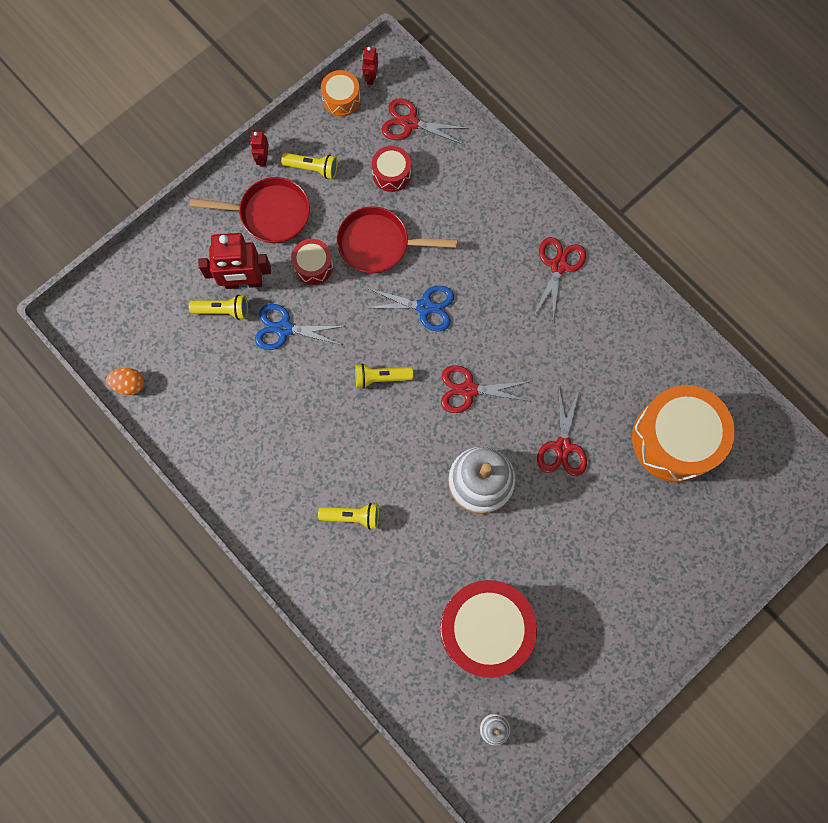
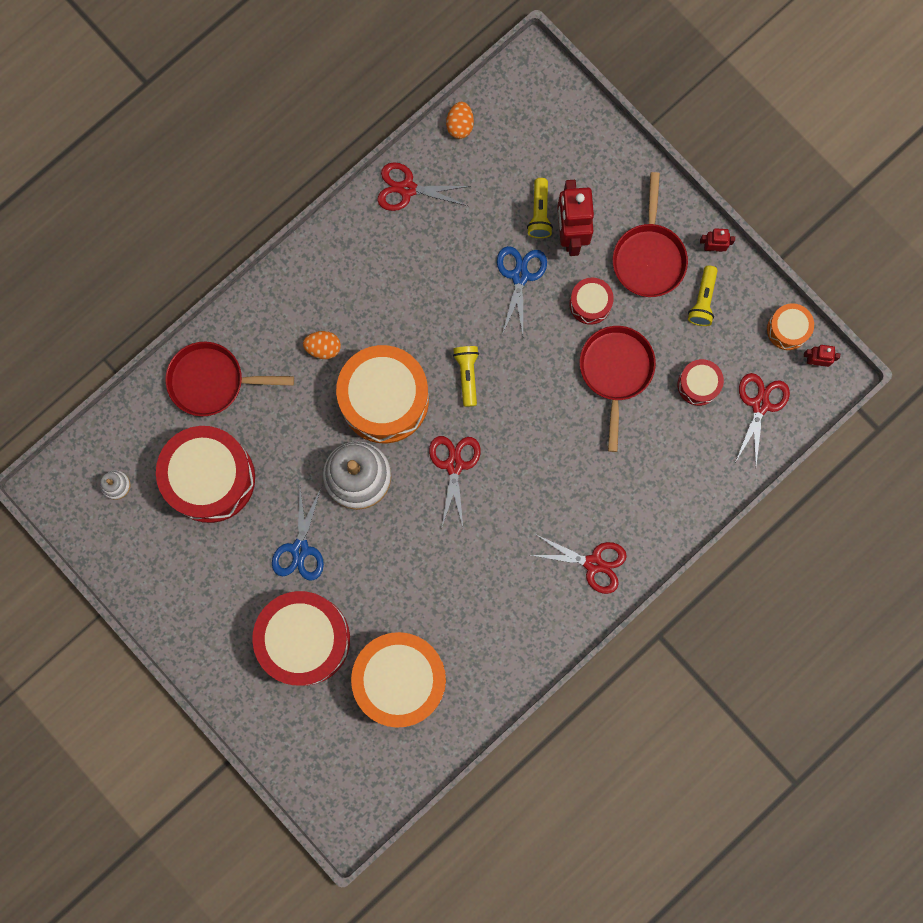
camera: 90 degrees right, 5 degrees up
yellow flashlight [318,503,379,529] -> orange egg [303,331,341,359]
blue scissors [365,285,454,331] -> blue scissors moved to [272,488,324,581]
red scissors [537,385,587,476] -> red scissors moved to [377,162,470,211]
none -> red pan [165,342,294,416]
none -> red drum [252,591,350,685]
none -> orange drum [336,345,429,443]

